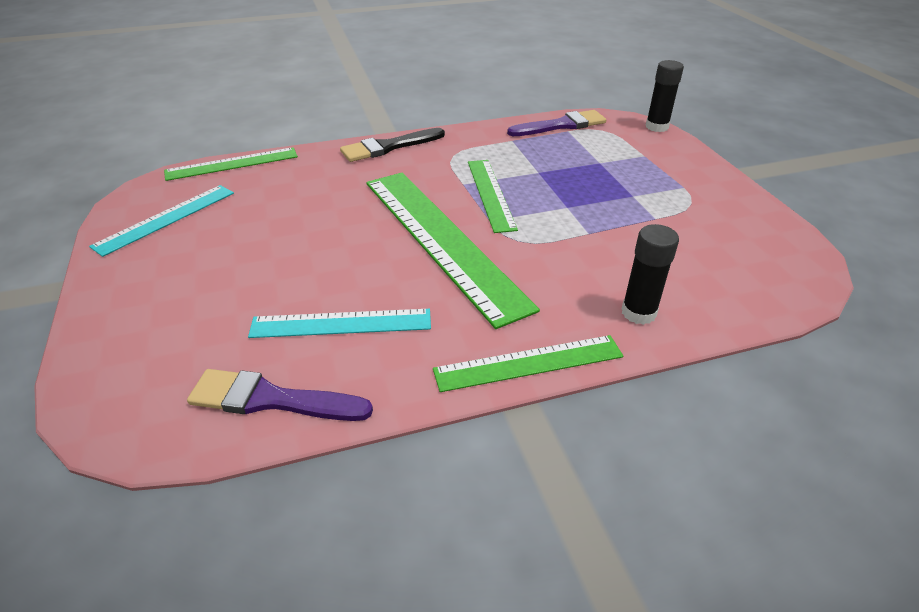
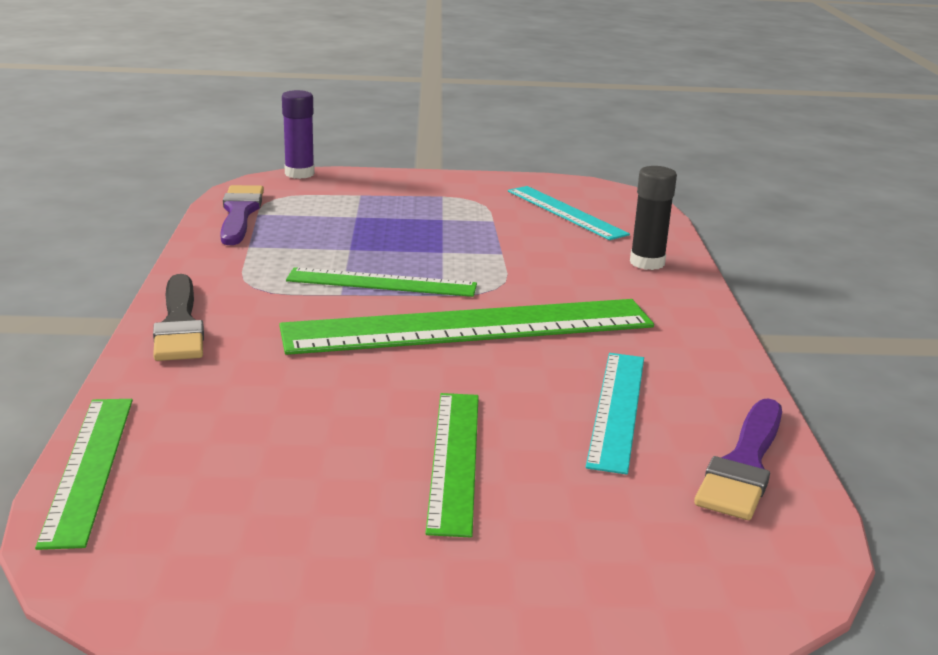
camera: 75 degrees left, 15 degrees down
turquoise ruler [89,185,234,257] -> turquoise ruler moved to [508,186,630,240]
green ruler [433,335,623,392] -> green ruler moved to [425,393,479,538]
black glue stick [646,60,684,132] -> purple glue stick [282,90,315,179]

